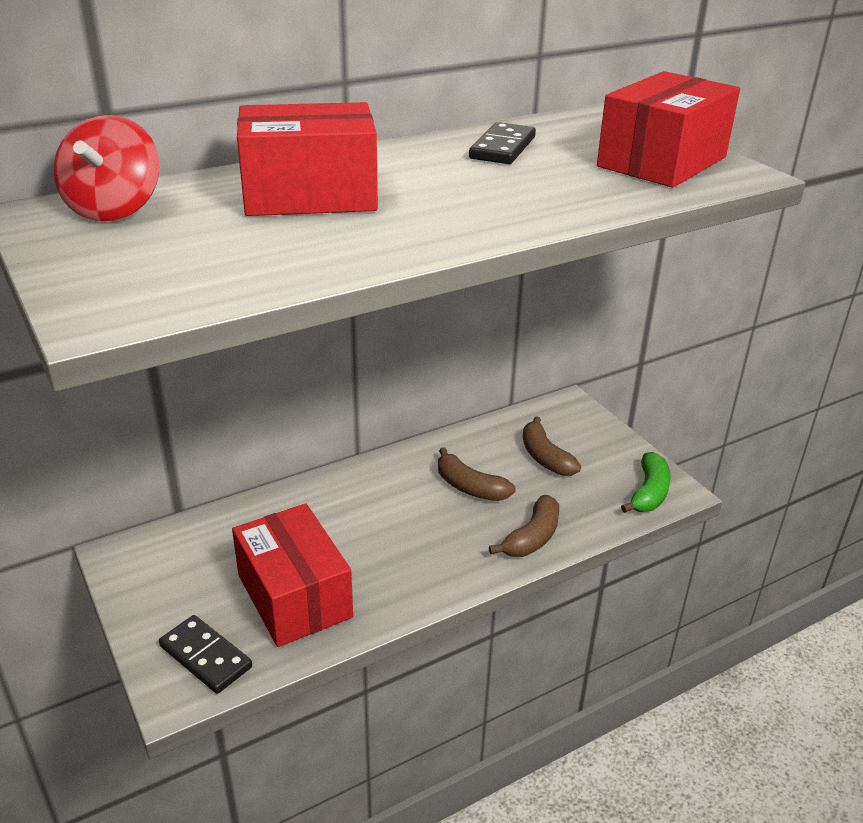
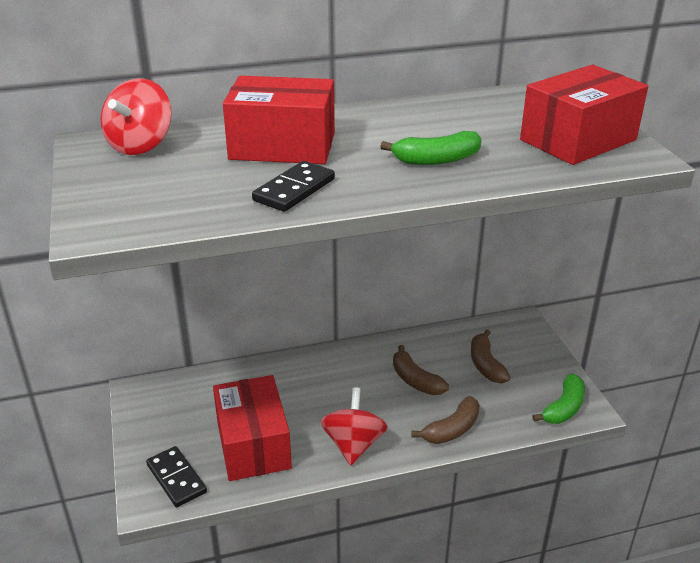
camera: 15 degrees right, 0 degrees up
black domino [469,122,536,164] -> black domino moved to [252,161,335,212]
none -> red spinning top [320,387,388,465]
none -> green banana [380,131,482,165]

